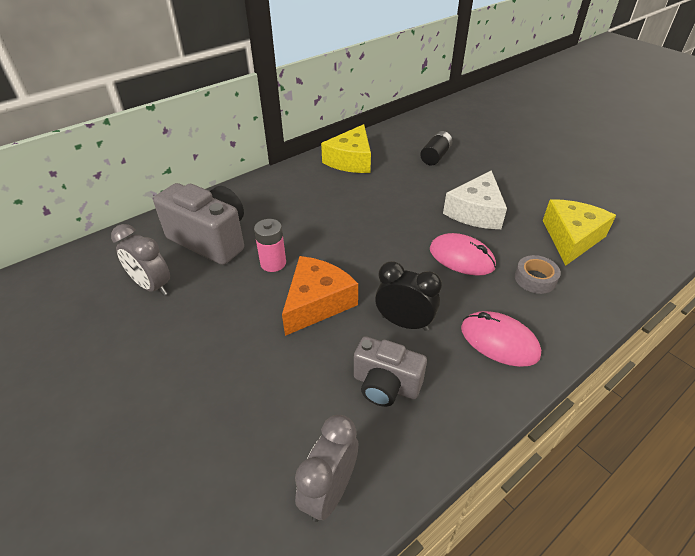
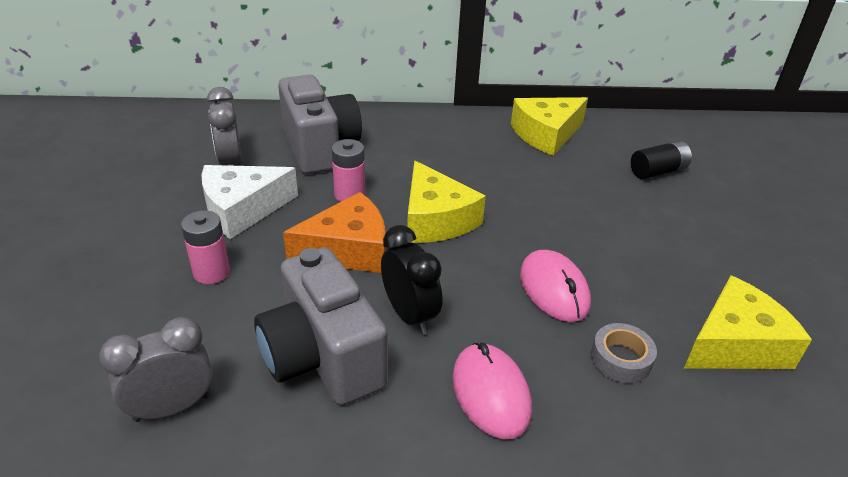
camera: 35 degrees right, 5 degrees down
grey camera [354,336,427,407] -> grey camera [254,247,387,405], size x1.61
white cheese [443,170,507,229] -> white cheese moved to [202,165,298,239]
none -> pink battery [181,210,230,284]
none -> yellow cheese [407,161,486,243]

